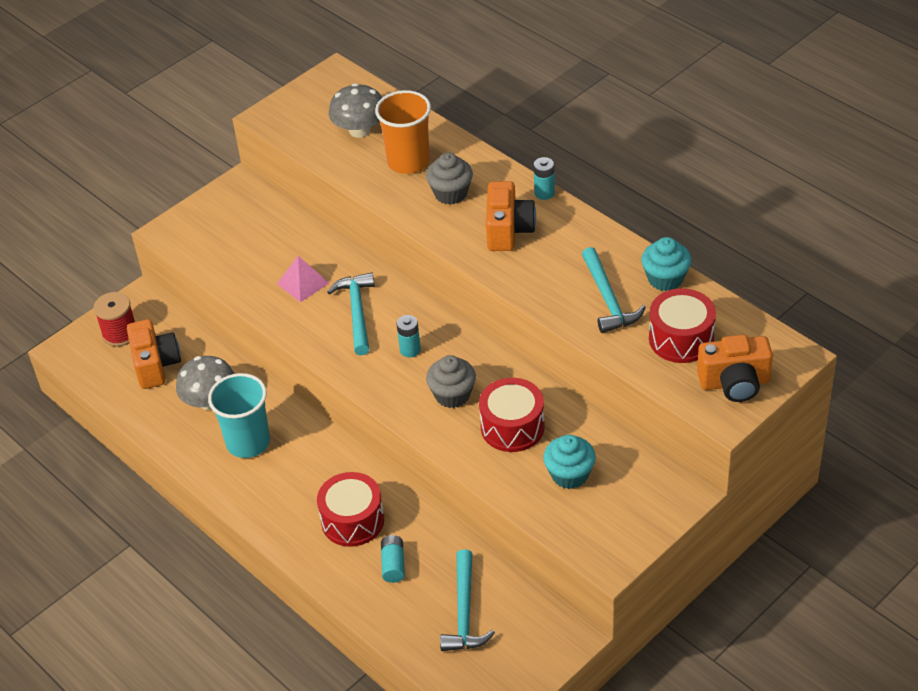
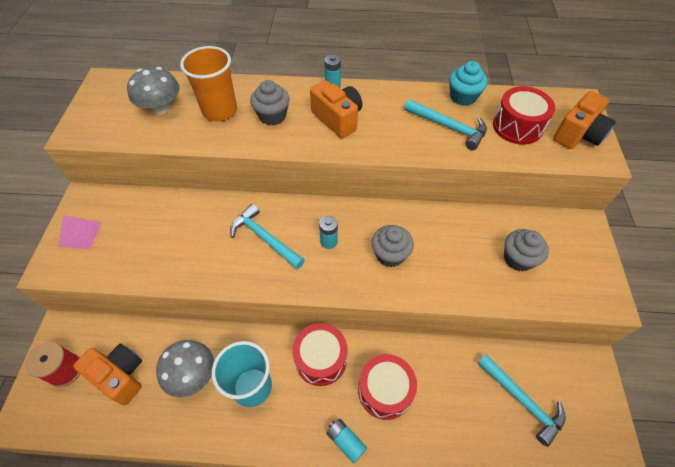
camera: 45 degrees left, 10 degrees up
pink pyramid [277,256,329,303] -> pink pyramid moved to [58,215,102,249]
turquoise battery [381,535,405,583] -> turquoise battery moved to [326,419,367,464]
red drum [479,378,545,452] -> red drum moved to [292,323,348,386]
turquoise cupcake [543,435,596,489] -> grey cupcake [504,229,549,272]

